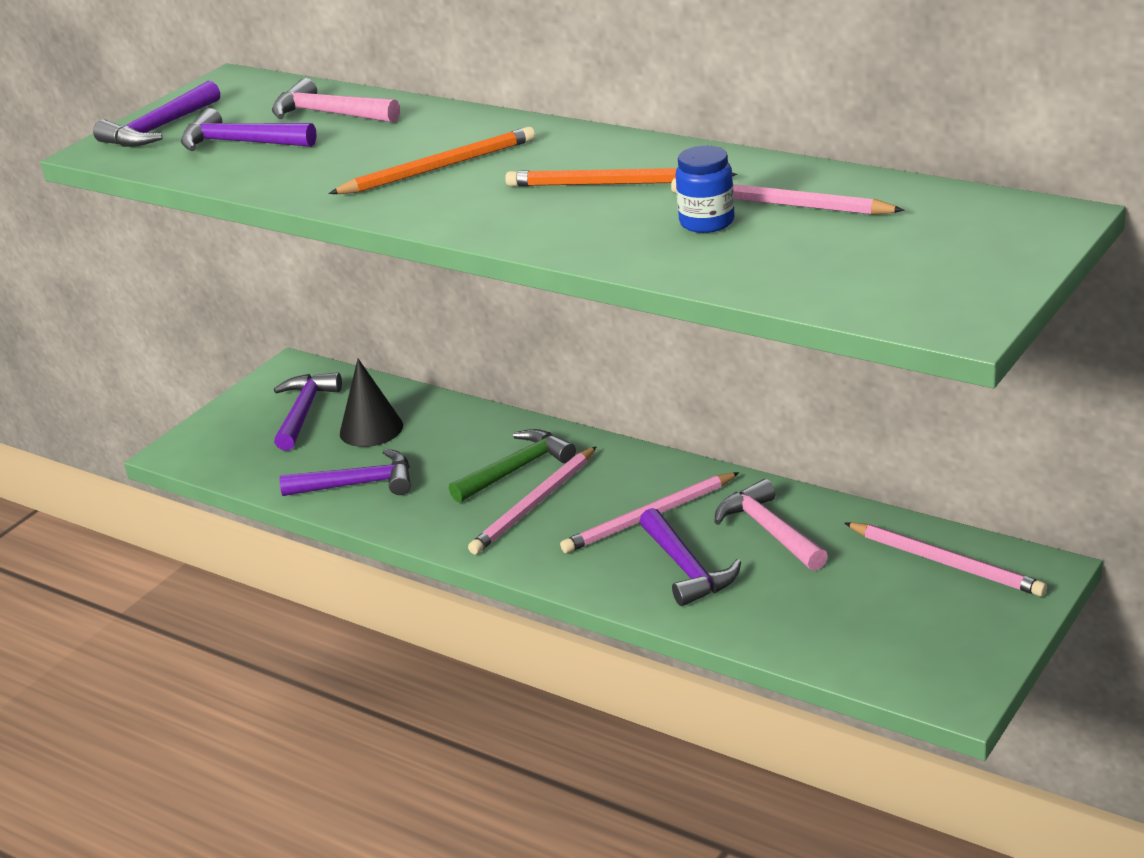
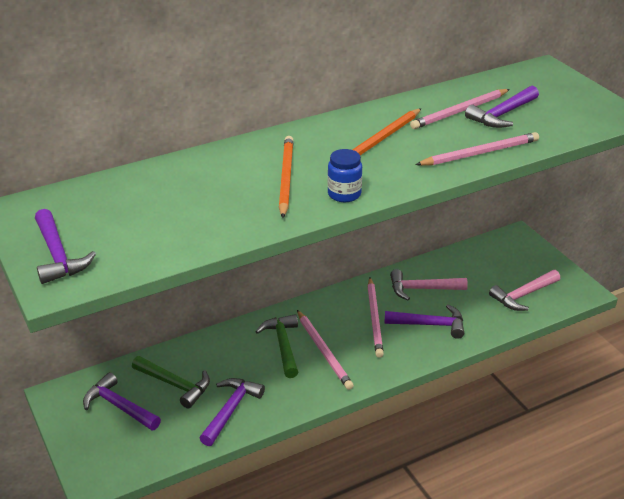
camera: 65 degrees left, 5 degrees up
purple hammer [181,108,316,151] -> purple hammer moved to [465,86,539,128]
pink hammer [272,78,400,123] -> pink hammer moved to [489,270,560,311]
black cone [340,359,403,447] -> green hammer [132,356,210,409]
blue jar [676,146,735,233] -> blue jar moved to [327,149,362,202]
pink pencil [845,522,1047,597] -> pink pencil moved to [415,132,539,166]

